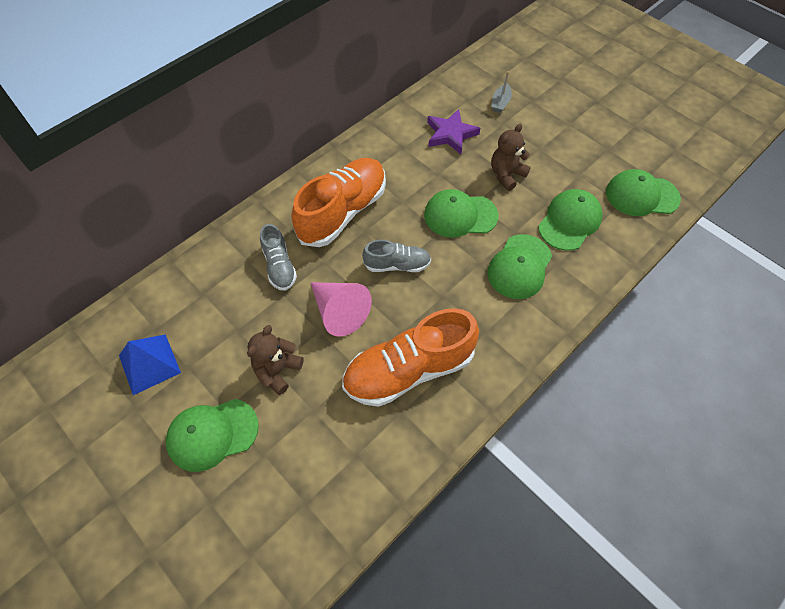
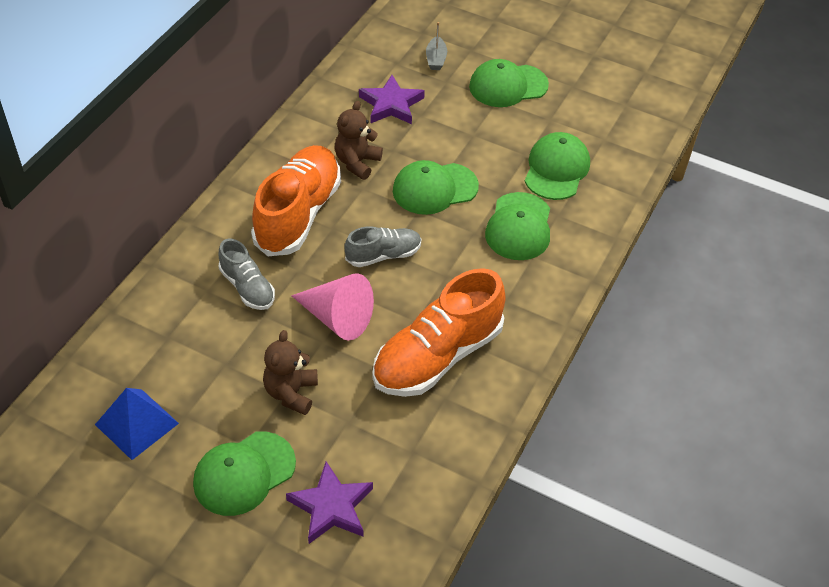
camera: 20 degrees left, 10 degrees down
brown teddy bear [491,124,531,191] -> brown teddy bear moved to [335,101,383,180]
green cap [606,169,681,216] -> green cap moved to [469,59,549,107]
none -> purple star [286,461,373,544]

